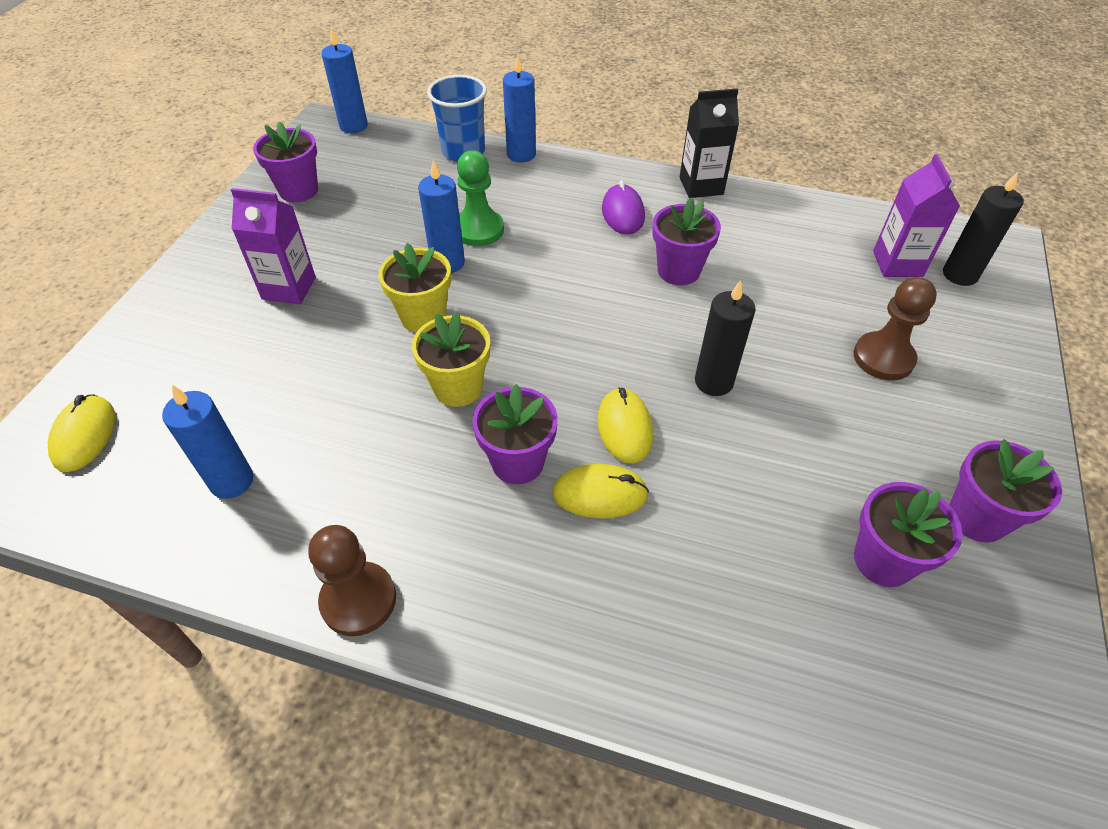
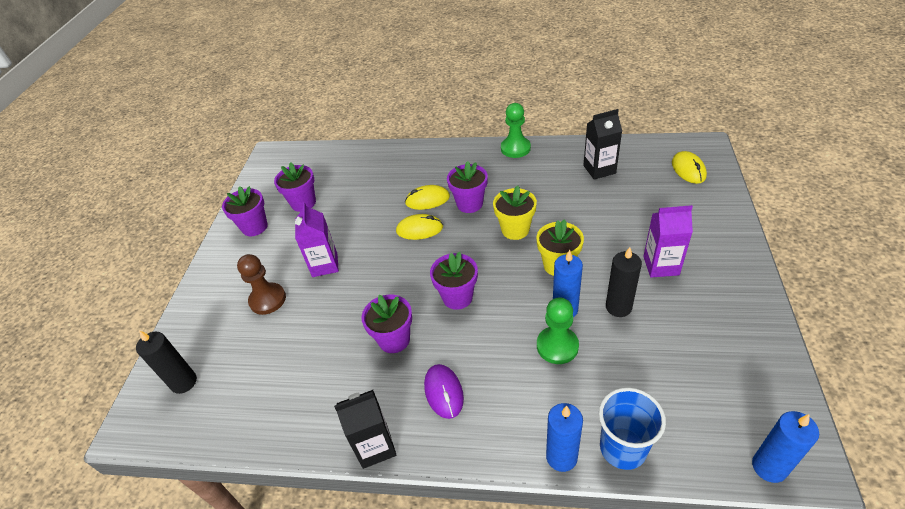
camera: 175 degrees right, 5 degrees down
blue candle [162,385,253,499] -> black carton [583,109,622,180]
purple flower pot [253,121,318,202] -> purple flower pot moved to [430,252,478,310]
brown pawn [308,525,396,636] -> green pawn [501,103,531,158]
yellow mouse [597,387,653,464] -> yellow mouse turned 75 degrees counterclockwise [396,214,443,240]
black candle [695,280,756,396] -> black candle moved to [606,247,642,317]
purple carton [873,154,960,277] -> purple carton moved to [295,202,339,277]

